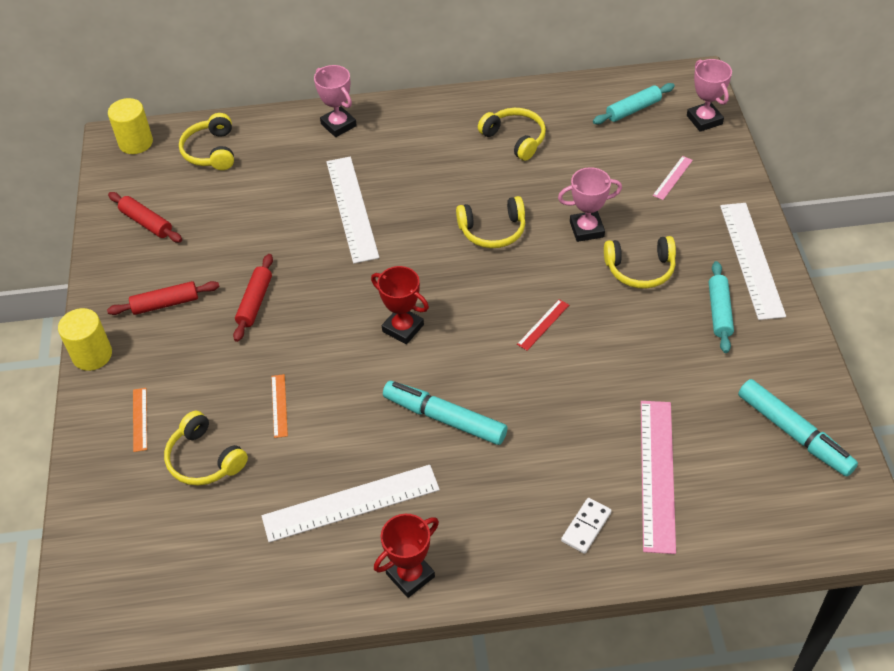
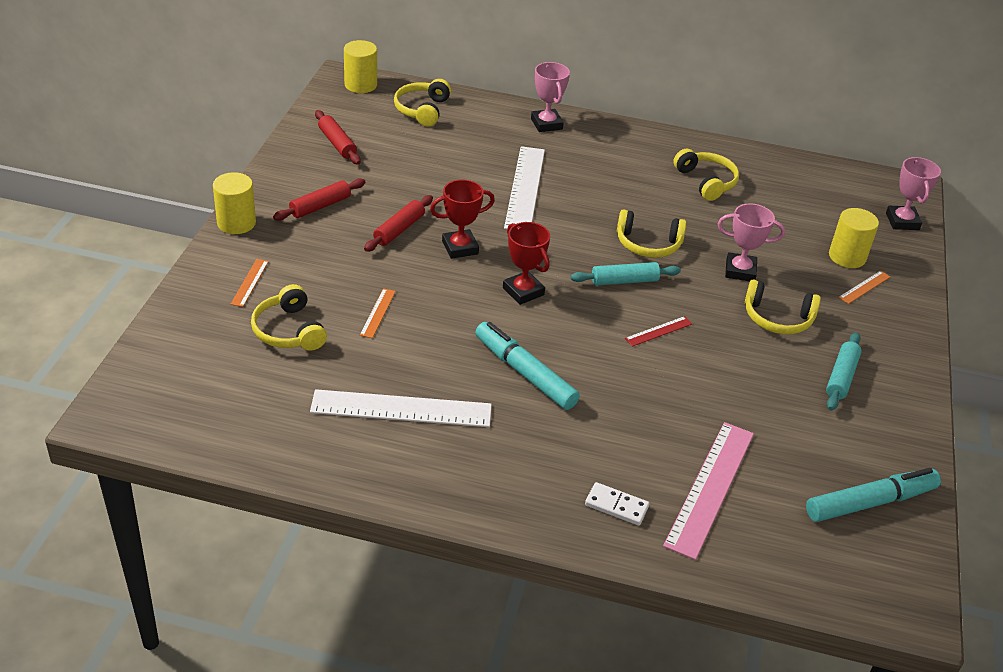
camera: 15 degrees right, 10 degrees down
red rolling pin [107,281,220,315] -> red rolling pin turned 45 degrees counterclockwise [273,178,365,221]
red trophy [374,514,439,598] -> red trophy moved to [430,179,495,259]
white domino [561,498,612,554] -> white domino turned 60 degrees clockwise [585,482,649,525]
turquoise rolling pin [593,83,675,124] -> turquoise rolling pin moved to [570,262,681,285]
pink ruler [653,156,693,200] -> yellow cylinder [829,208,879,268]
white ruler [720,203,786,320] -> none
turquoise marker [738,379,858,477] -> turquoise marker turned 90 degrees counterclockwise [806,468,941,522]
none -> orange ruler [839,271,890,304]

